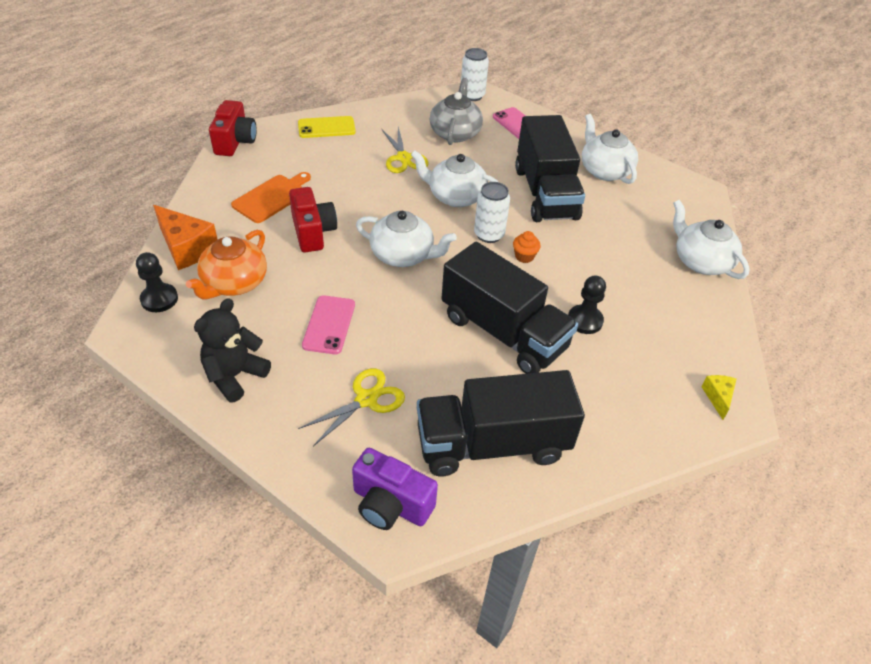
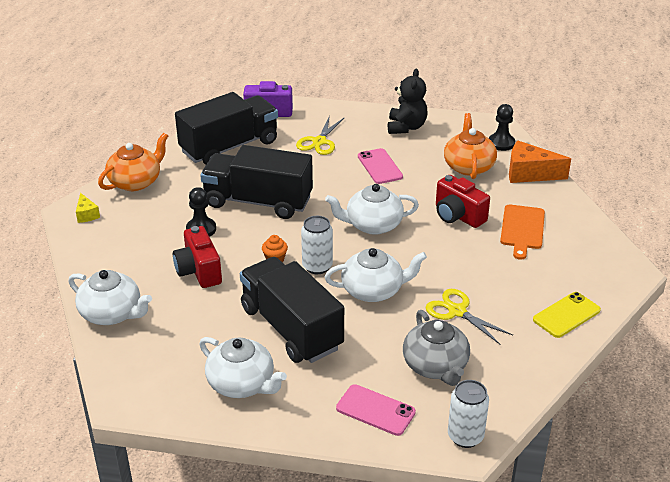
camera: 155 degrees right, 10 degrees down
red camera [209,100,257,156] -> red camera moved to [173,226,222,288]
none -> orange teapot [98,133,168,191]

